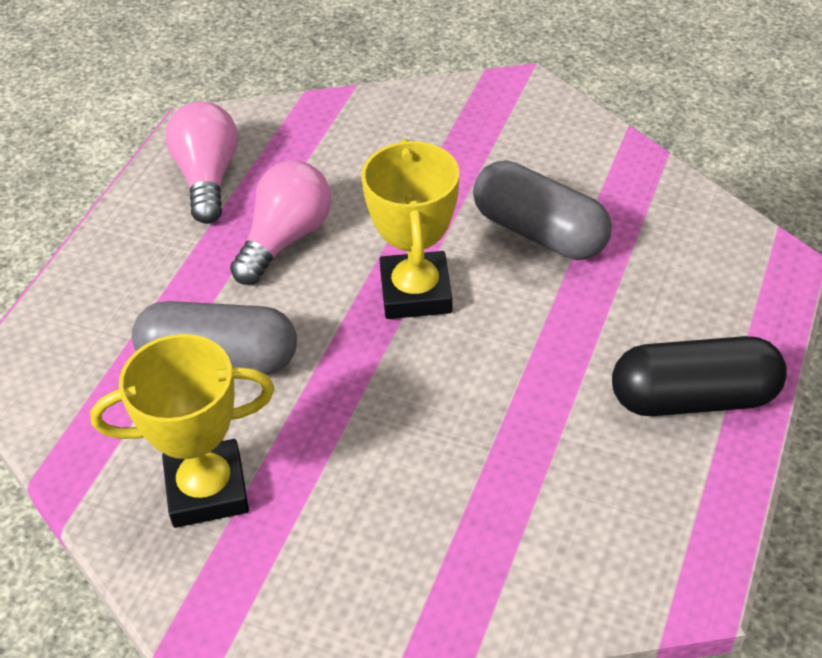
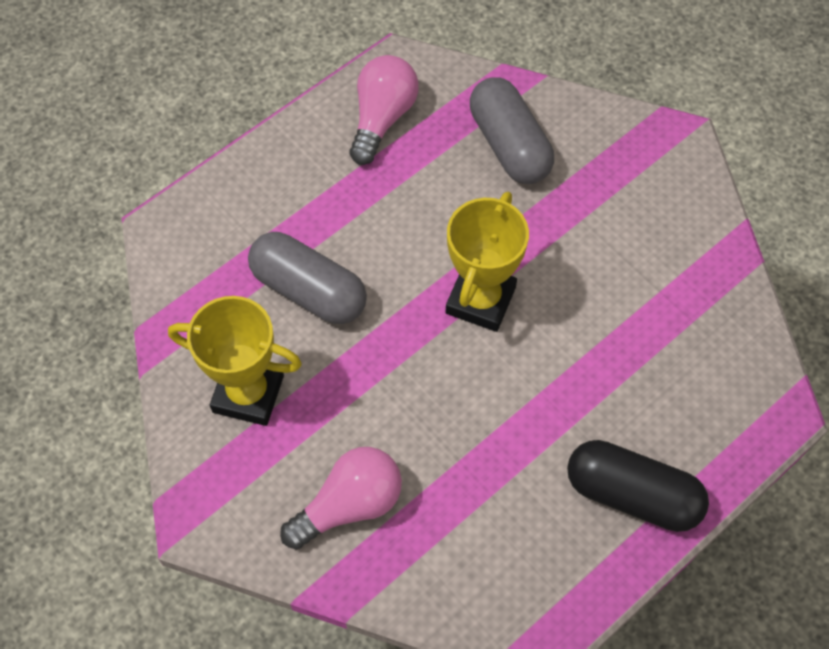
camera: 25 degrees right, 15 degrees up
pink light bulb [230,160,332,285] -> pink light bulb moved to [280,447,402,549]
grey capsule [473,160,612,260] -> grey capsule moved to [470,77,554,184]

